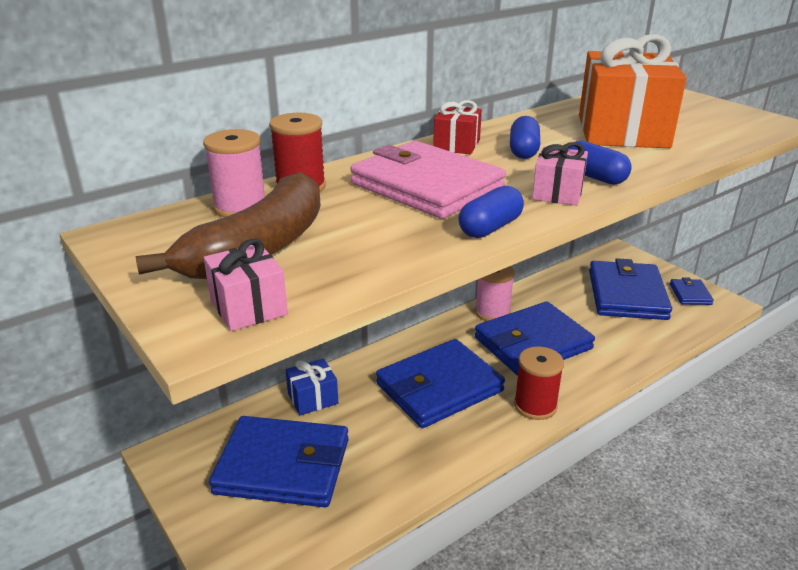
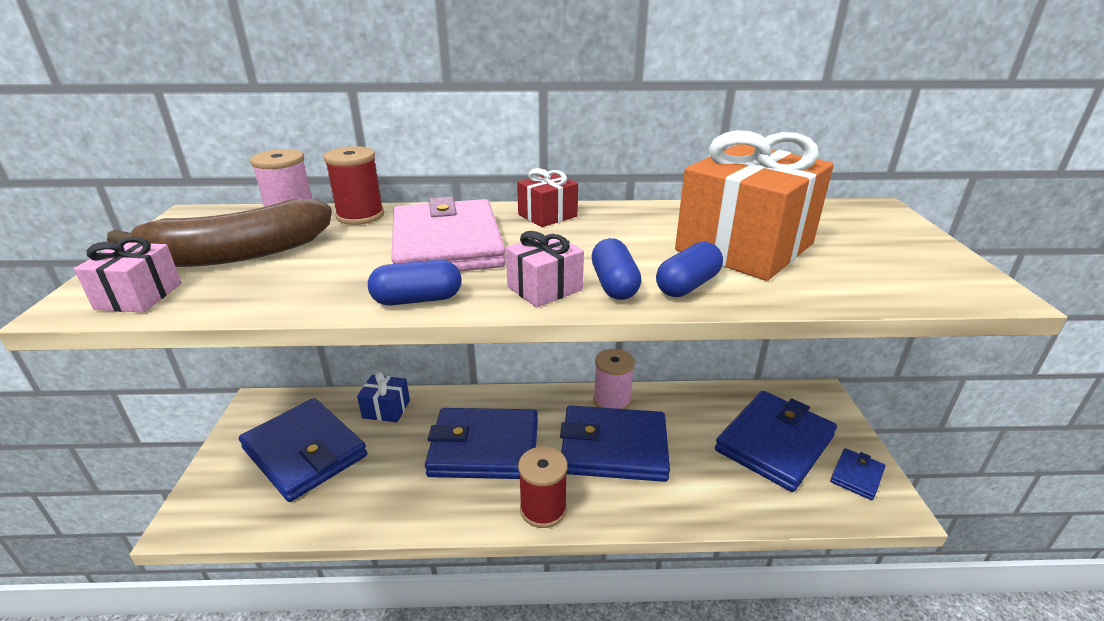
camera: 35 degrees right, 0 degrees up
blue capsule [510,116,540,159] -> blue capsule moved to [656,242,723,297]

